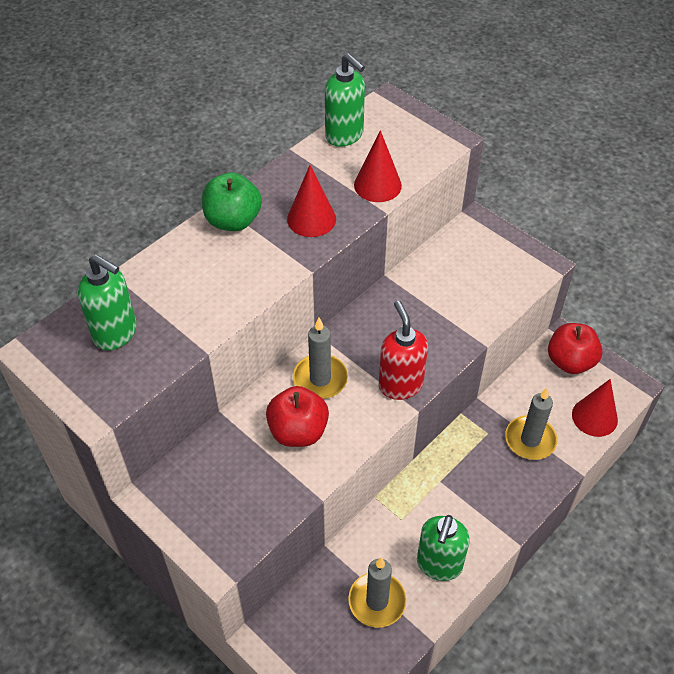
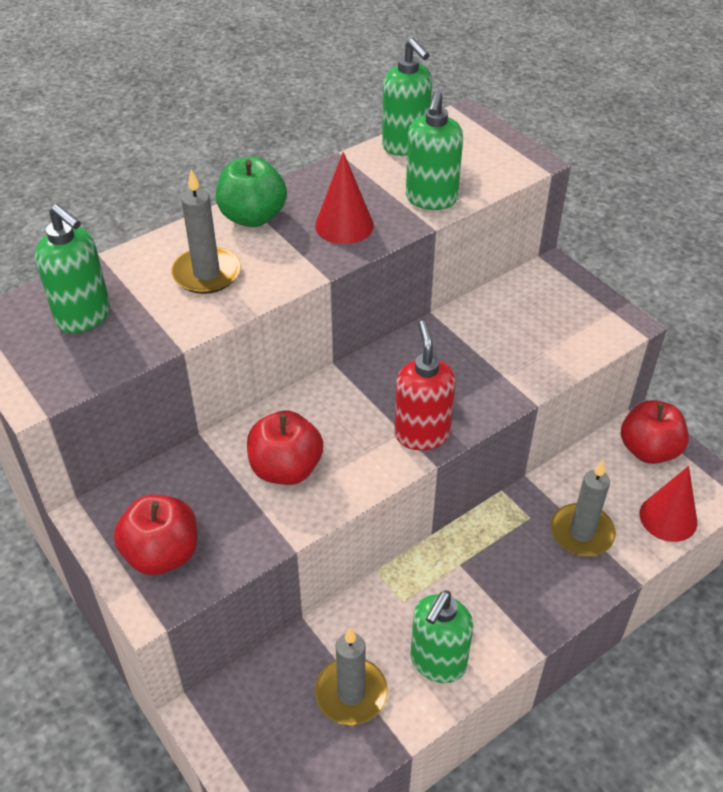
camera: 10 degrees right, 5 degrees down
grey candle [293,318,348,399] -> grey candle moved to [171,169,241,294]
red cone [354,130,402,202] -> green soap dispenser [406,90,463,210]
none -> red apple [114,495,197,575]

